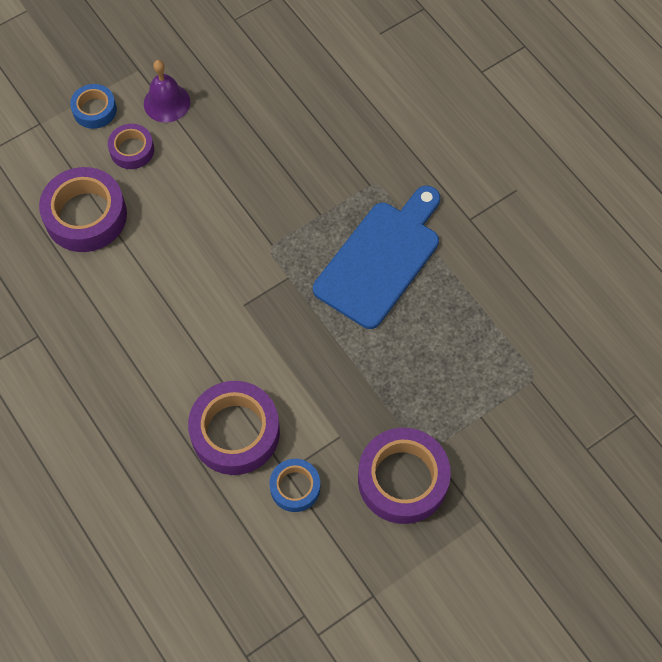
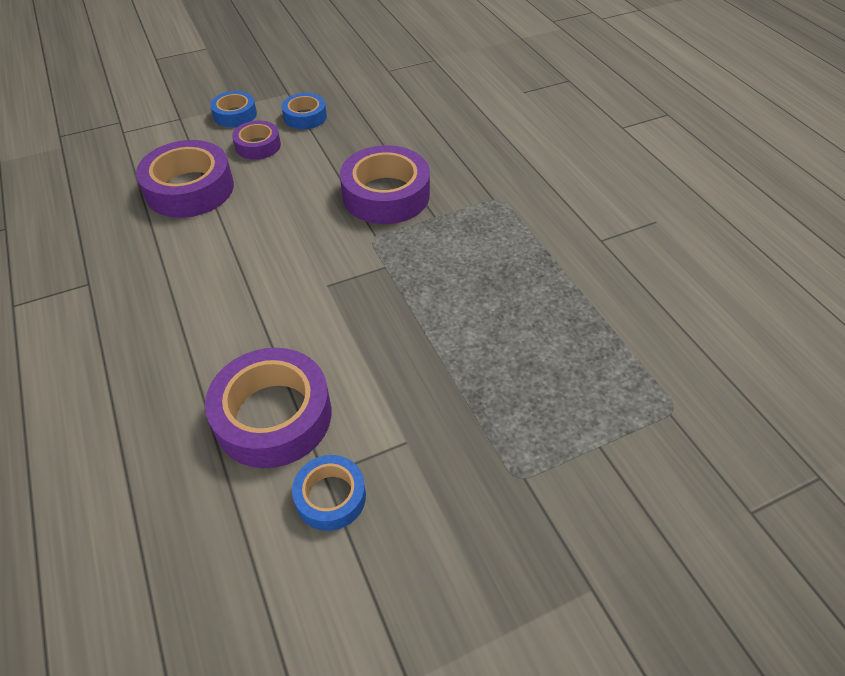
camera: 10 degrees right, 15 degrees down
purple bell [144,60,190,123] -> blue tape [282,93,327,129]
blue cutting board [313,186,440,329] -> none
purple tape [358,428,451,524] -> purple tape moved to [340,145,430,224]

